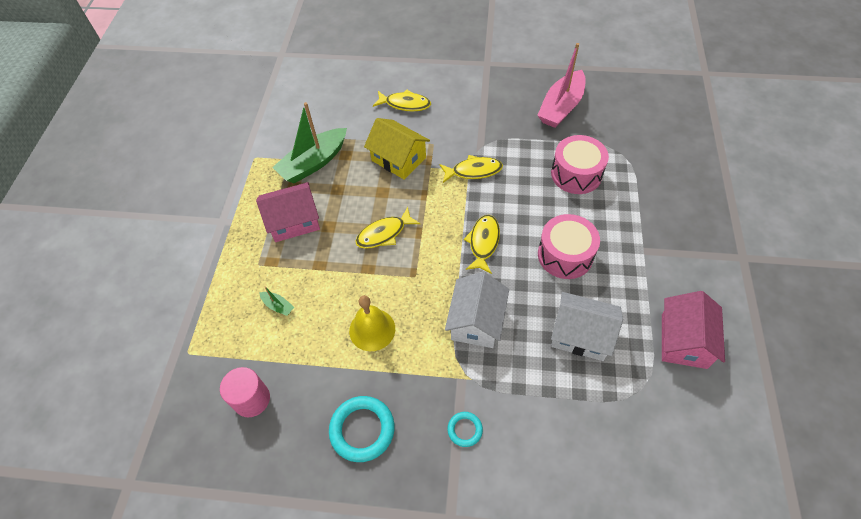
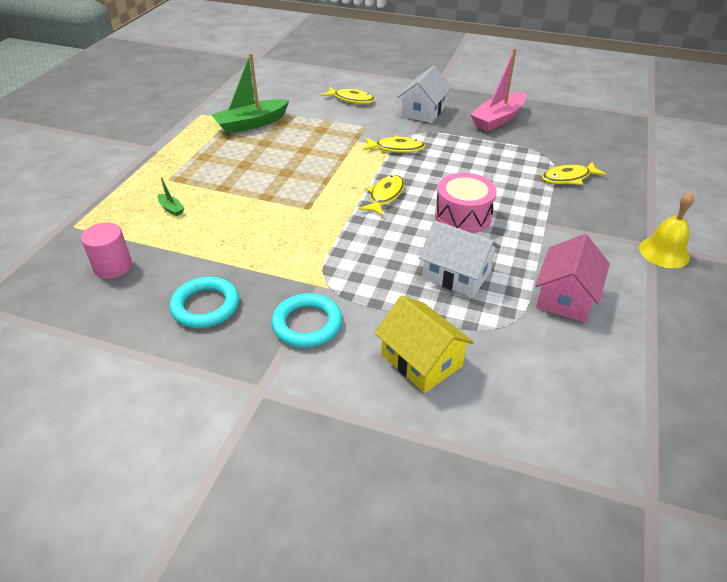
camera: 10 degrees right, 15 degrees down
pink house [256,182,320,242] -> none
yellow bell [349,295,395,351] -> yellow bell moved to [639,192,694,268]
yellow fish [355,207,421,249] -> yellow fish moved to [542,162,606,185]
yellow house [364,118,430,180] -> yellow house moved to [375,296,474,393]
white house [445,272,509,348] -> white house moved to [398,65,452,123]
turquoise ring [447,412,483,447] -> turquoise ring [272,293,342,348], size x1.87
pink drum [551,135,609,194] -> none

